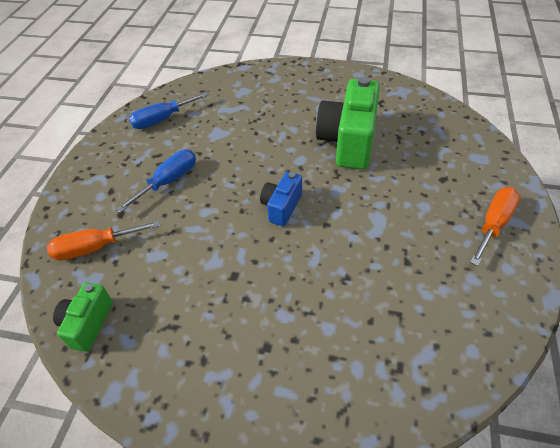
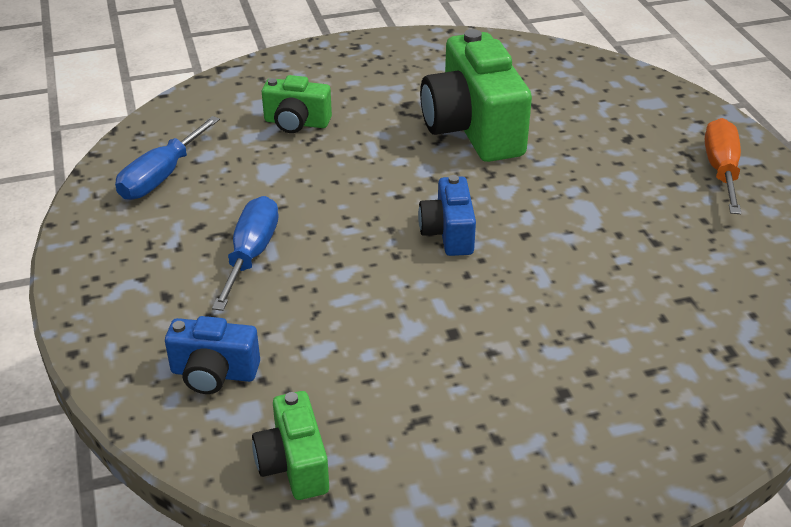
camera: 30 degrees left, 10 degrees down
orange screwdriver [47,220,160,261] -> blue camera [165,316,260,394]
none -> green camera [262,75,332,133]

